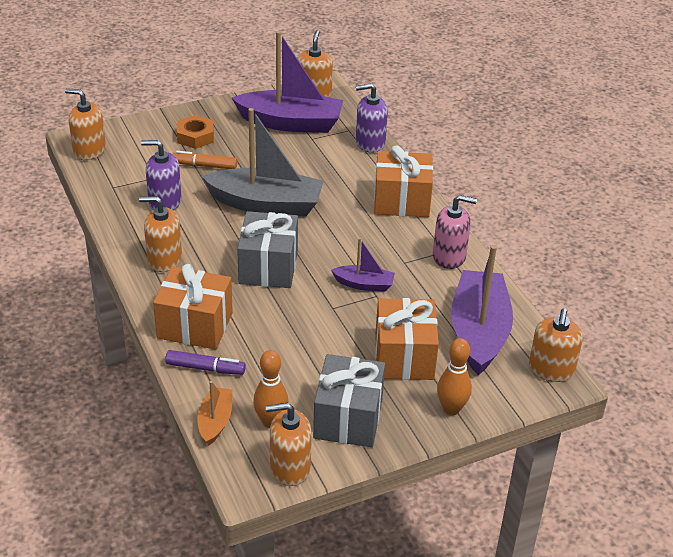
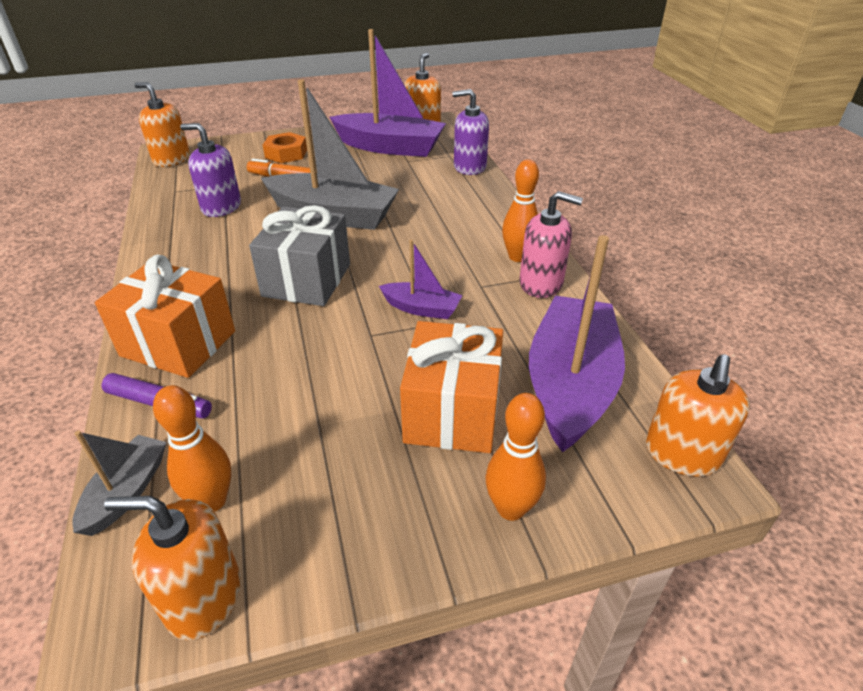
camera: 10 degrees right, 0 degrees up
orange soap dispenser [139,196,182,272] -> none
orange boat [197,381,233,446] -> grey boat [72,431,167,536]
grey gift [313,354,385,447] -> none
orange gift [374,145,433,217] -> none
none -> orange bowling pin [502,160,539,262]

